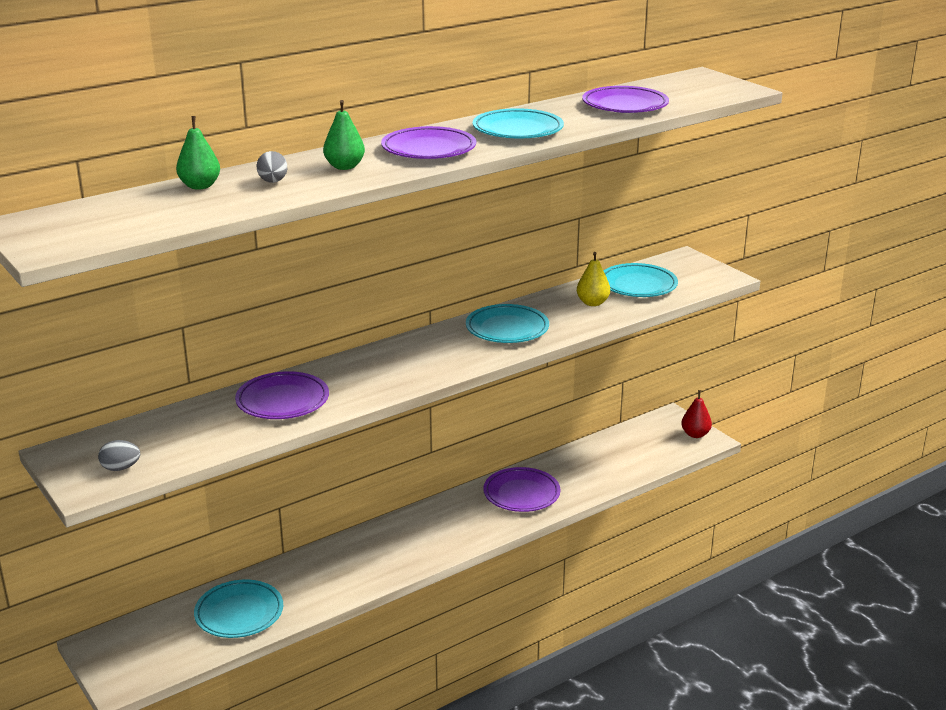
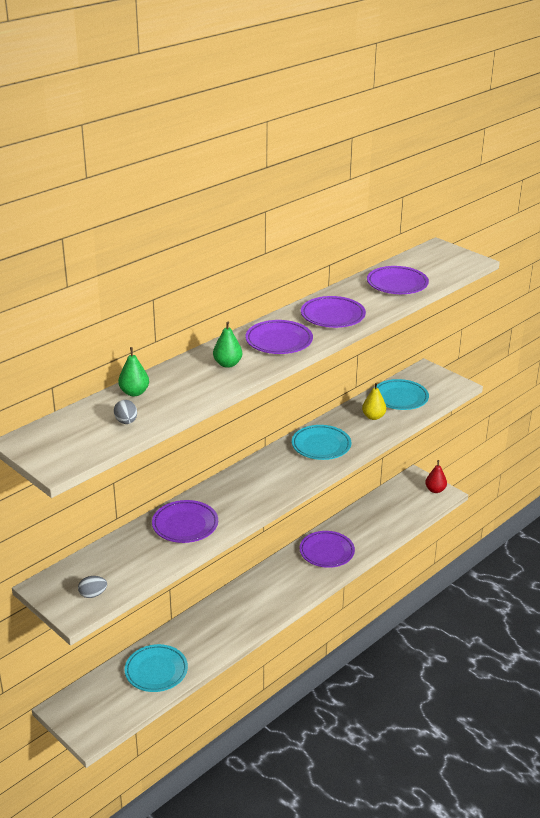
camera: 10 degrees left, 5 degrees up
grey egg [257,151,287,183] -> grey egg moved to [114,400,137,424]
turquoise plate [473,108,564,139] -> purple plate [301,296,366,328]

